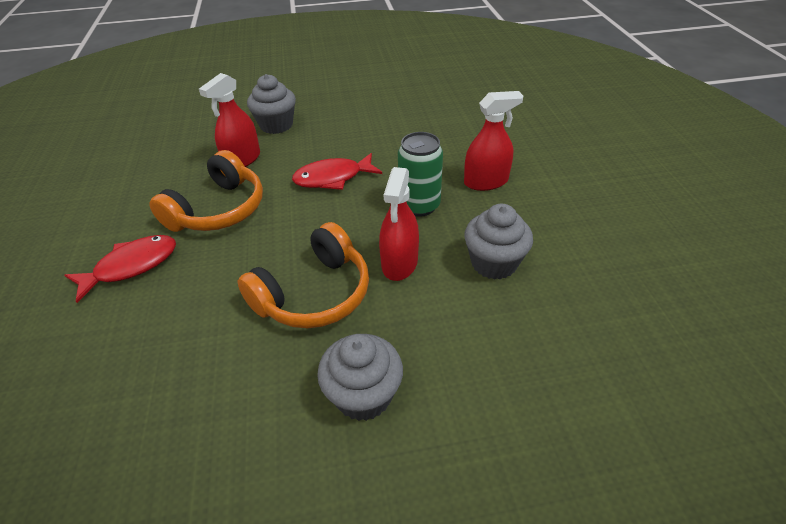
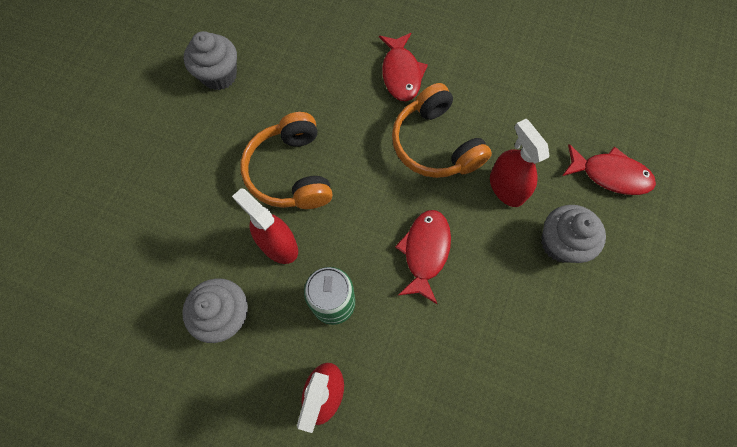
camera: 120 degrees right, 25 degrees up
grey cupcake [317,334,403,421] -> grey cupcake moved to [184,31,237,90]
none -> red fish [562,144,656,195]

